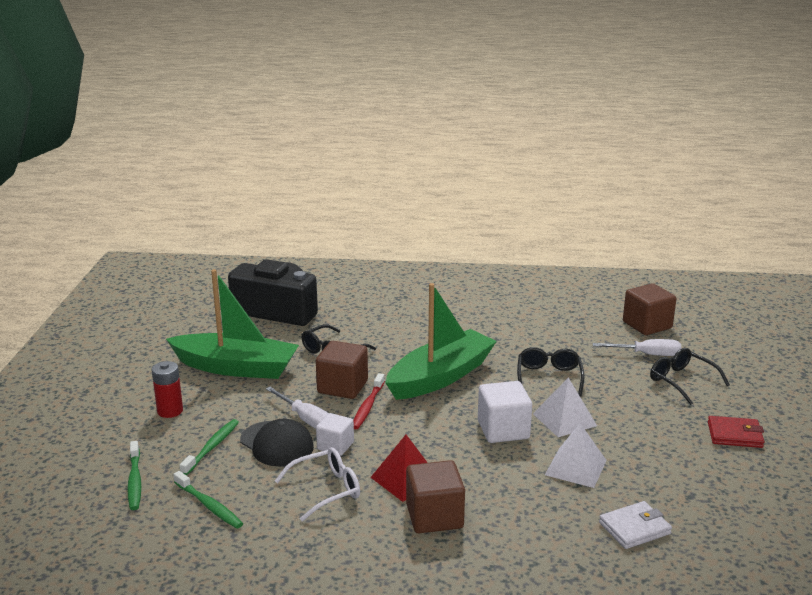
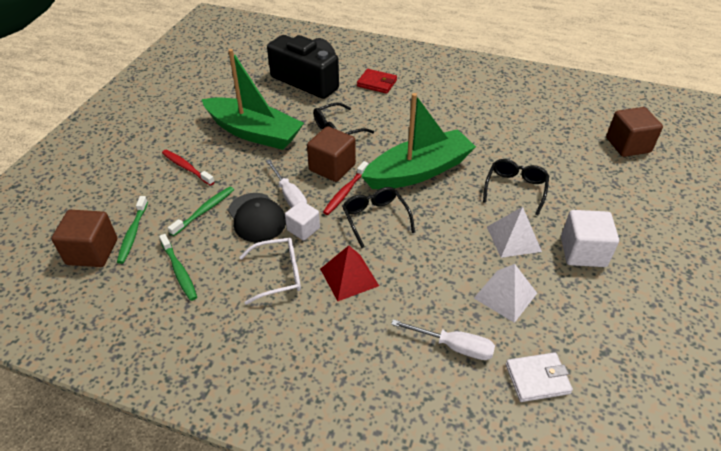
camera: 15 degrees right, 20 degrees up
red battery [152,361,183,418] -> red toothbrush [162,150,215,186]
brown cube [406,460,465,533] -> brown cube moved to [51,210,117,267]
white cube [478,381,532,443] -> white cube moved to [561,210,619,267]
white screwdriver [592,339,681,356] -> white screwdriver moved to [391,319,495,360]
black glasses [650,348,730,405] -> black glasses moved to [342,187,415,248]
red wallet [708,416,765,448] -> red wallet moved to [357,69,397,94]

